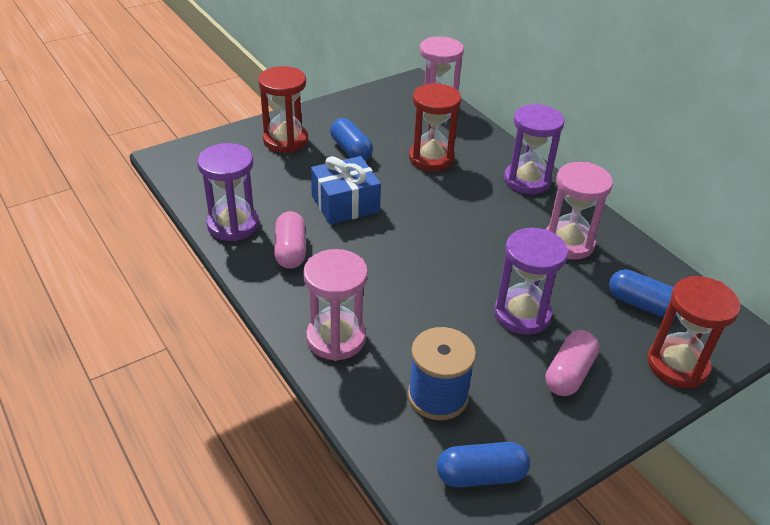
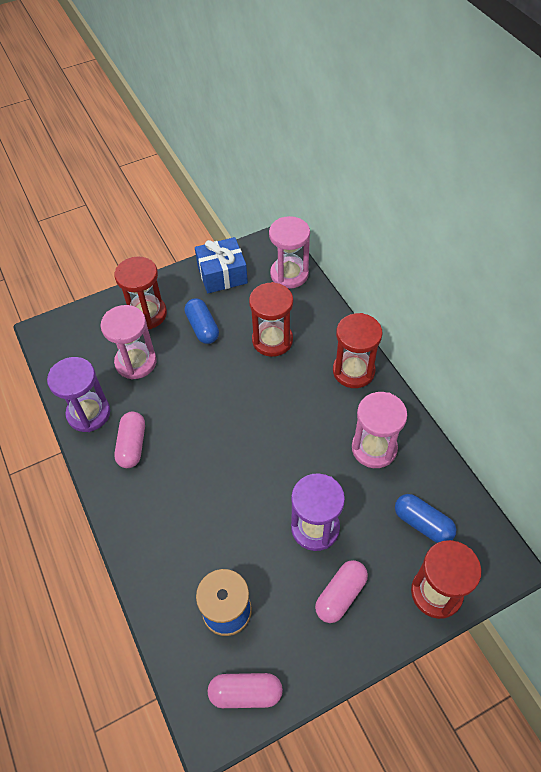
camera: 10 degrees right, 15 degrees up
pink hourglass [303,249,368,361] -> pink hourglass moved to [101,305,157,380]
blue gift [311,156,381,225] -> blue gift moved to [195,237,248,293]
blue capsule [437,442,530,487] -> pink capsule [208,673,283,708]
purple hourglass [504,104,564,194] -> red hourglass [333,313,382,388]

